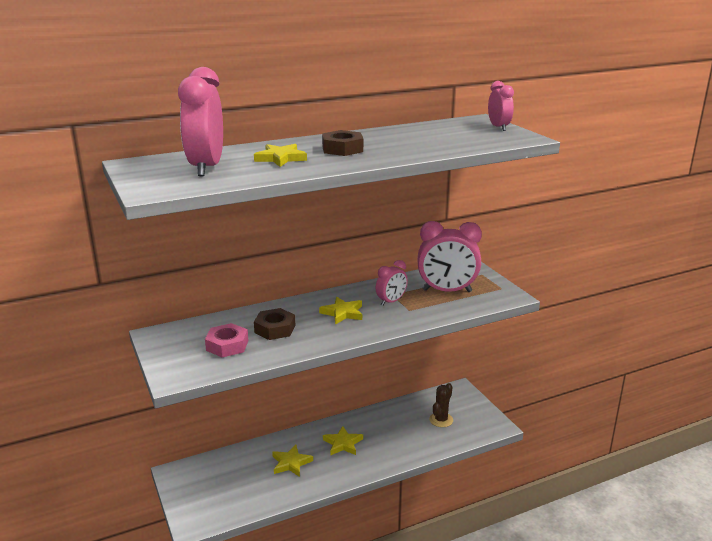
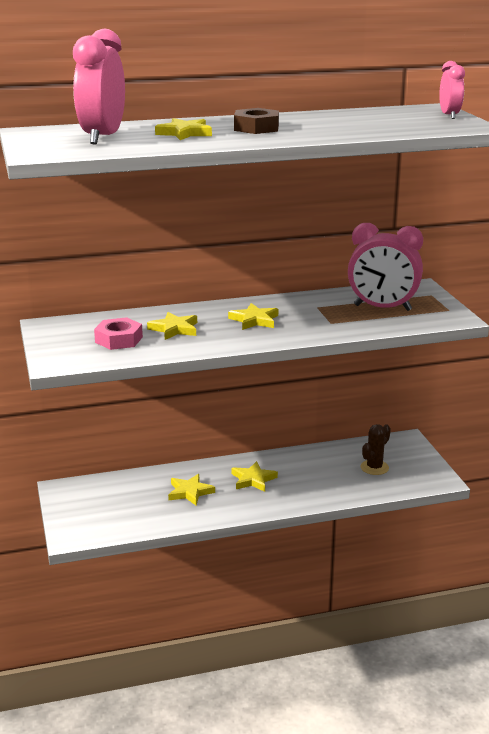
camera: 10 degrees right, 0 degrees up
brown nut [254,308,296,340] -> yellow star [147,312,197,340]
pink clock [376,260,408,306] -> none

